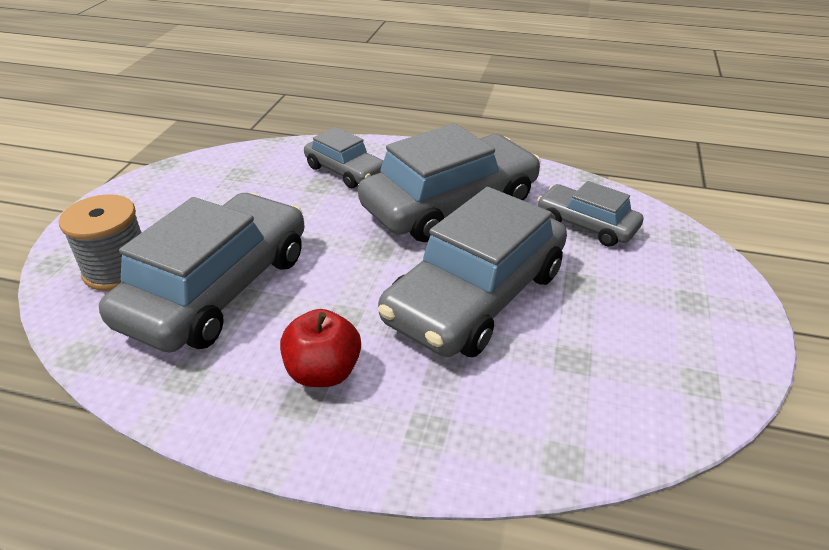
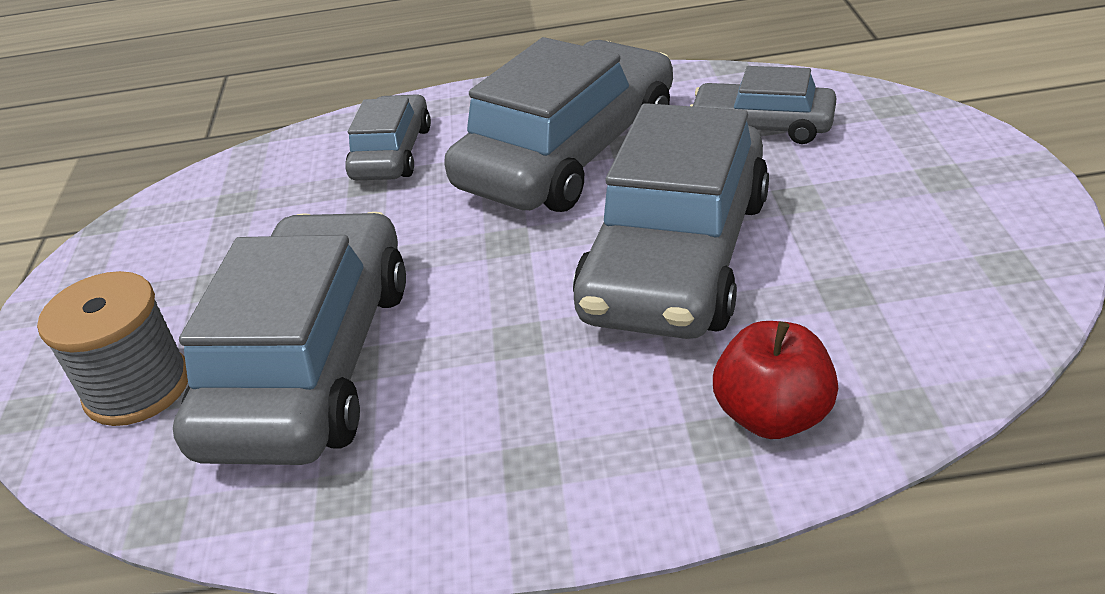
camera: 15 degrees left, 0 degrees up
red apple [280,309,361,387] -> red apple moved to [713,321,838,439]
grey car [304,127,384,188] -> grey car turned 105 degrees counterclockwise [345,94,431,180]

